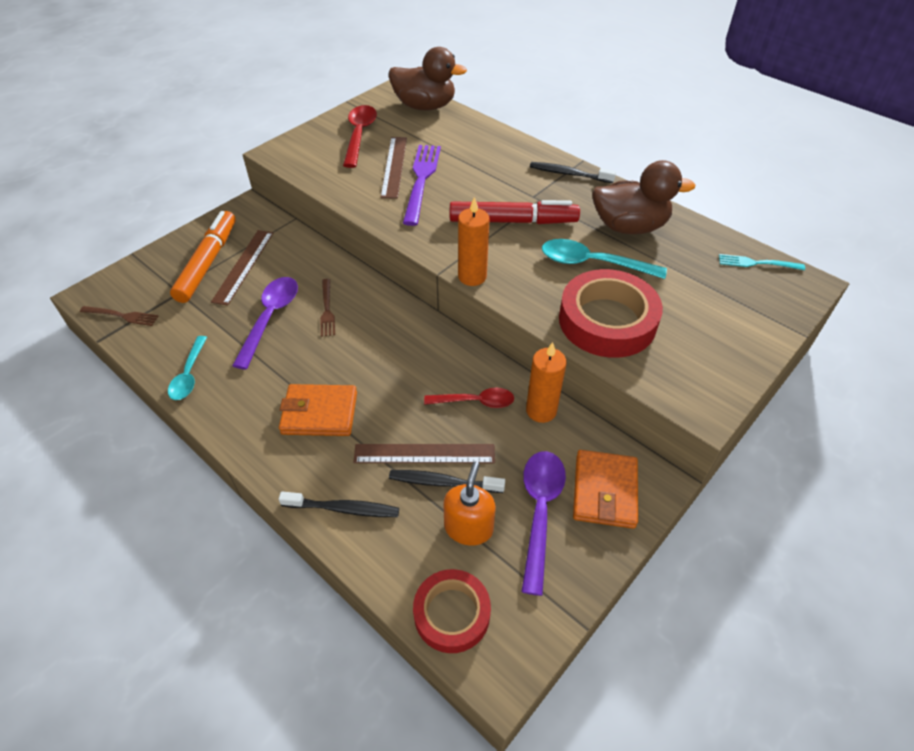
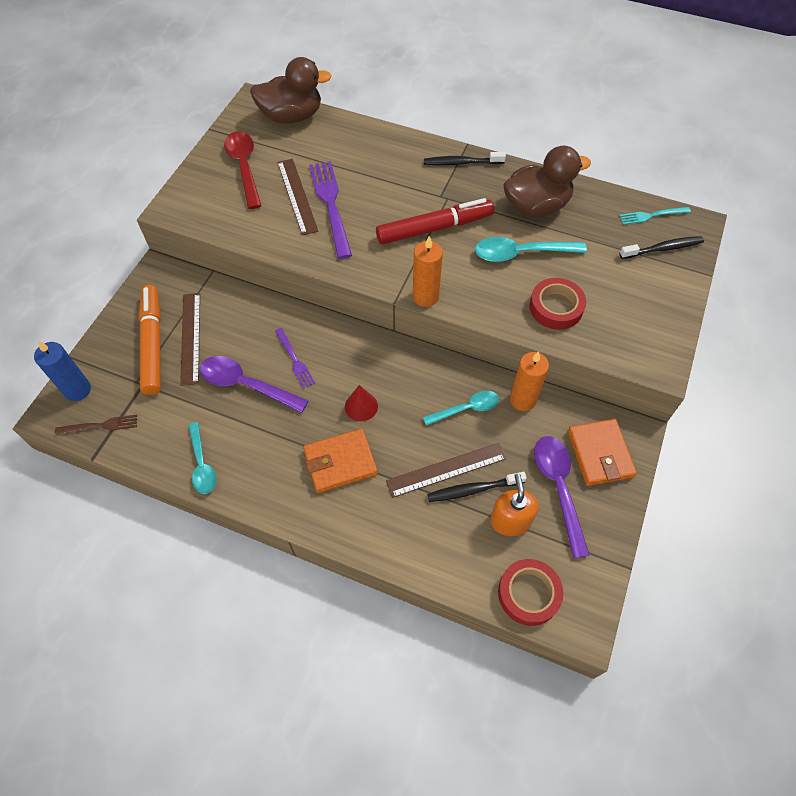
camera: 20 degrees left, 10 degrees up
purple spoon [232,277,298,370] -> purple spoon turned 60 degrees counterclockwise [200,356,308,413]
black toothbrush [279,492,399,517] -> black toothbrush moved to [620,236,704,259]
brown fork [320,279,335,337] -> purple fork [275,328,315,389]
red spoon [424,388,514,408] -> turquoise spoon [423,391,499,426]
red tape [559,269,663,358] -> red tape [529,278,586,330], size x0.63
none -> blue candle [34,341,91,401]
none -> red cone [345,385,378,421]

